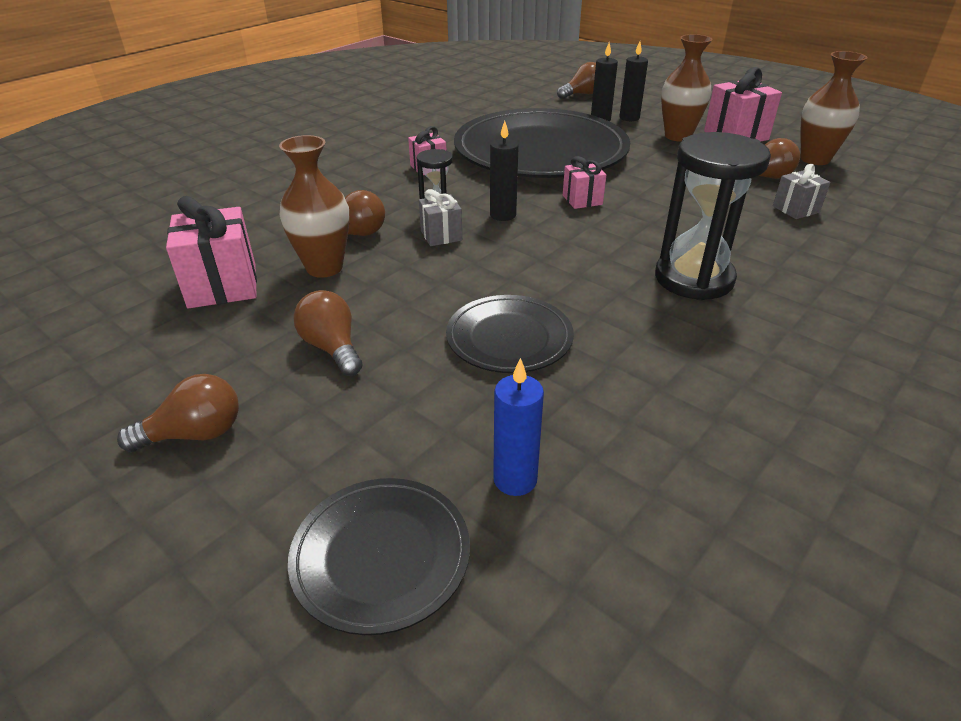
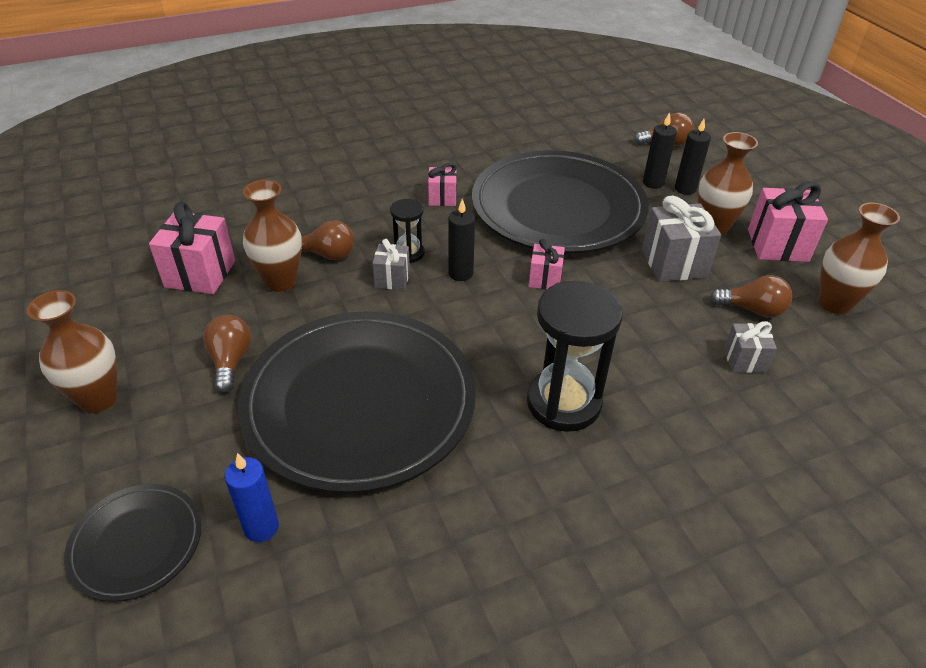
camera: 25 degrees right, 5 degrees up
brown light bulb [117,374,239,452] -> brown vase [27,290,117,413]
black plate [446,295,574,373] -> black plate [238,311,476,494], size x2.12
none -> grey gift [642,196,721,282]

